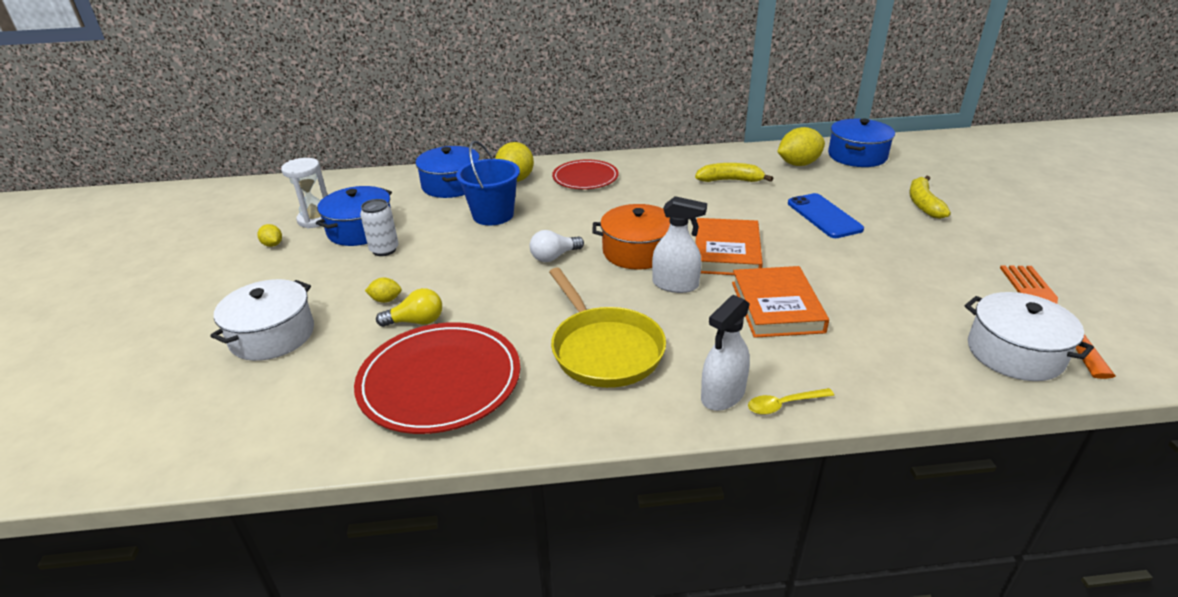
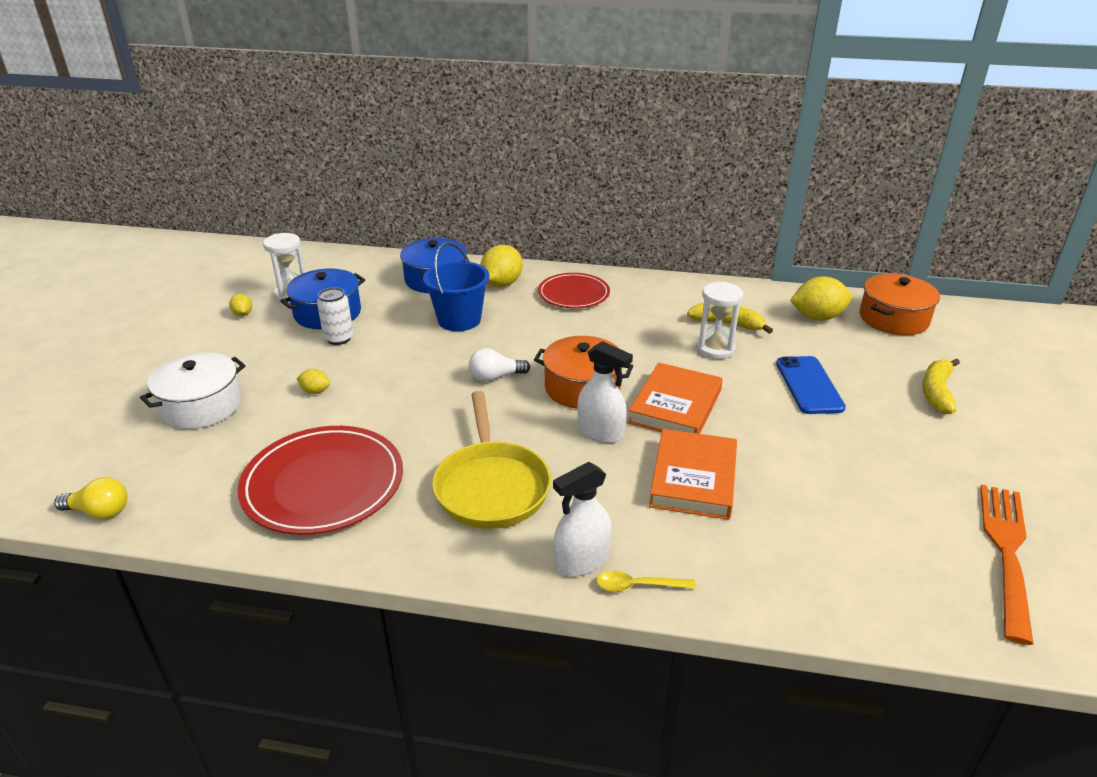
camera: 15 degrees right, 0 degrees up
yellow light bulb [376,288,442,327] -> yellow light bulb moved to [54,477,127,519]
blue pot [828,119,895,167] -> orange pot [860,274,940,335]
white pot [964,292,1094,381] -> none
none -> white hourglass [696,282,743,359]

